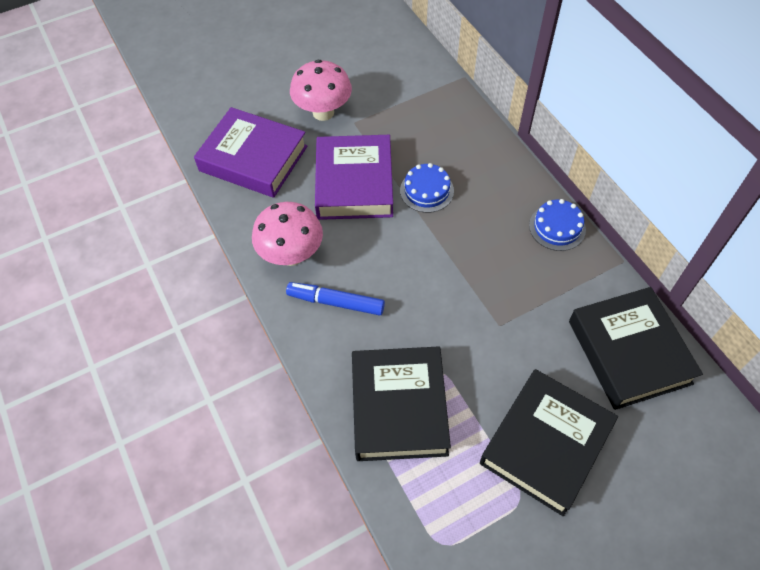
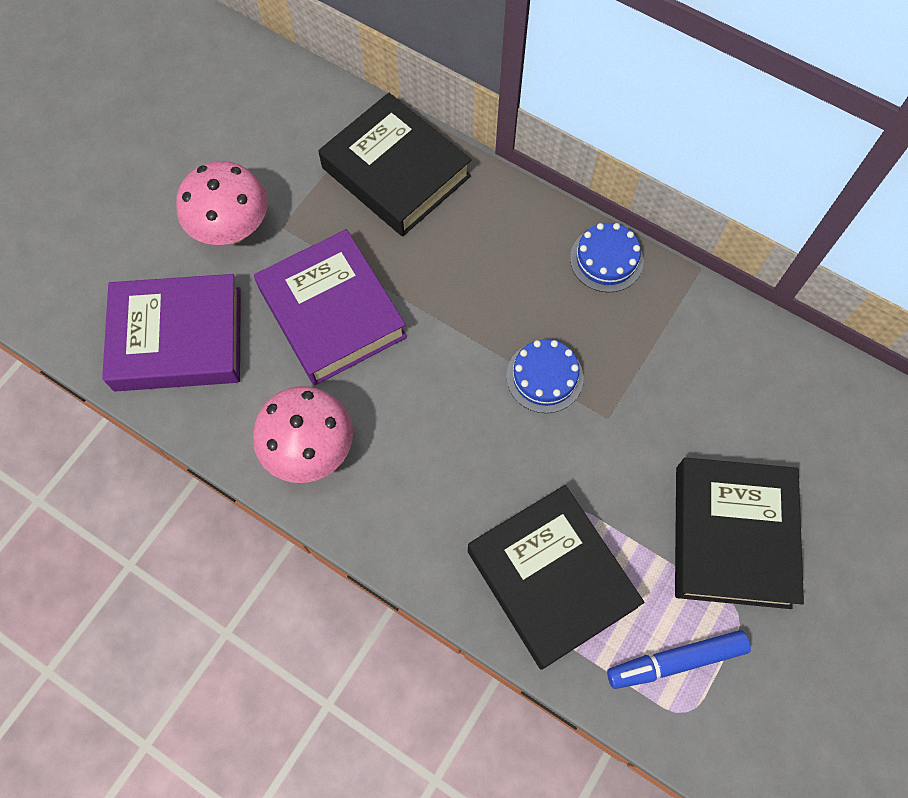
camera: 30 degrees left, 10 degrees up
blue marker [286,282,385,316] -> blue marker moved to [607,630,751,689]
blue cake [400,163,454,213] -> blue cake moved to [506,339,583,413]
black book [569,287,703,410] -> black book moved to [318,93,472,236]

